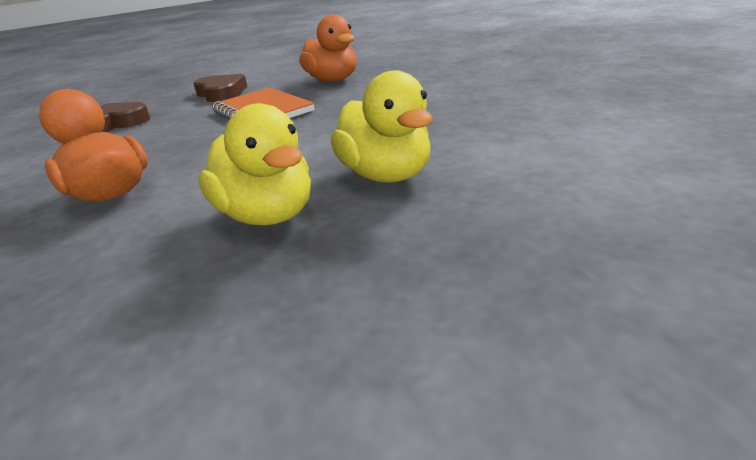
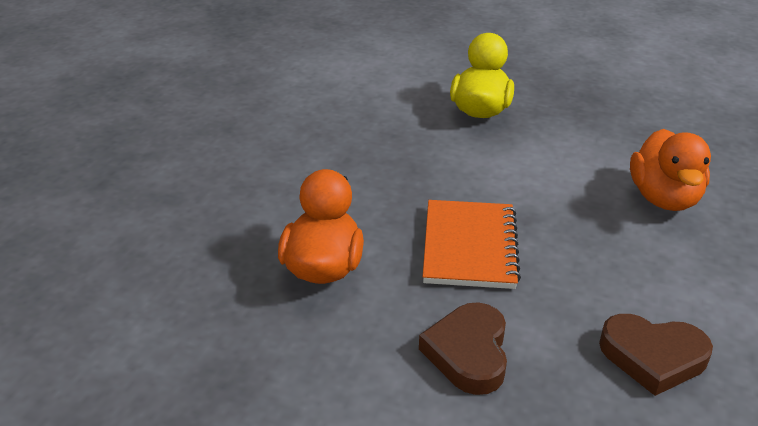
camera: 140 degrees left, 5 degrees up
yellow duck [198,103,311,225] -> none

